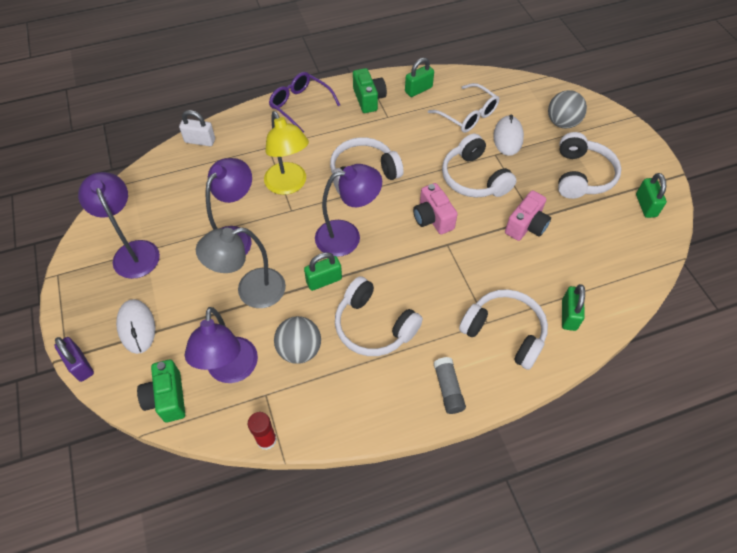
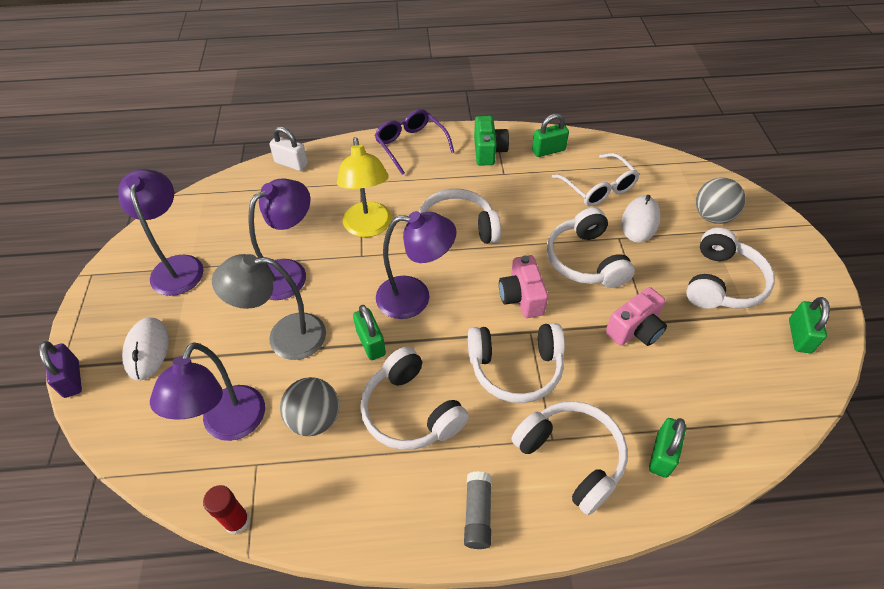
camera: 15 degrees right, 5 degrees down
green camera [137,360,185,422] -> none
green padlock [304,252,342,291] -> green padlock turned 75 degrees clockwise [353,305,386,360]
none -> white headphones [468,323,565,403]

